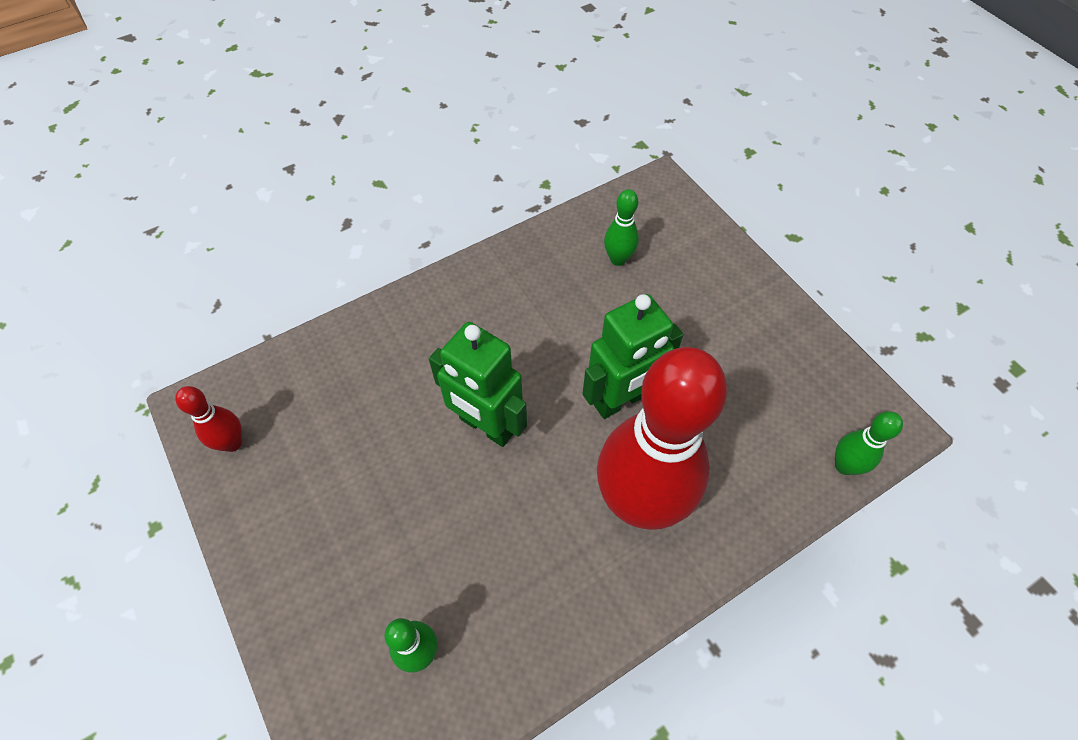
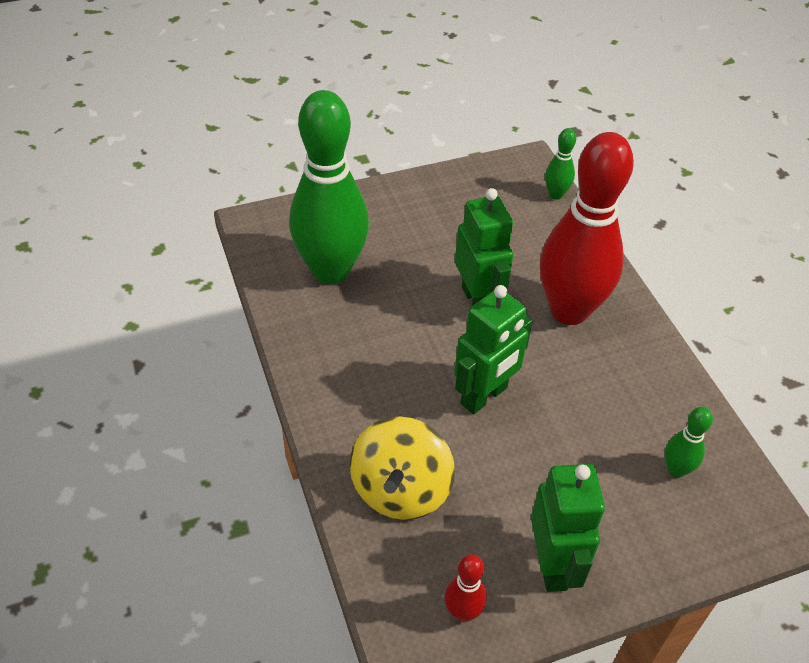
camera: 80 degrees left, 10 degrees down
green bowling pin [604,189,639,266] -> green bowling pin [289,90,369,284], size x2.41
none -> yellow spinning top [350,416,455,520]
none -> green robot [531,464,605,592]

